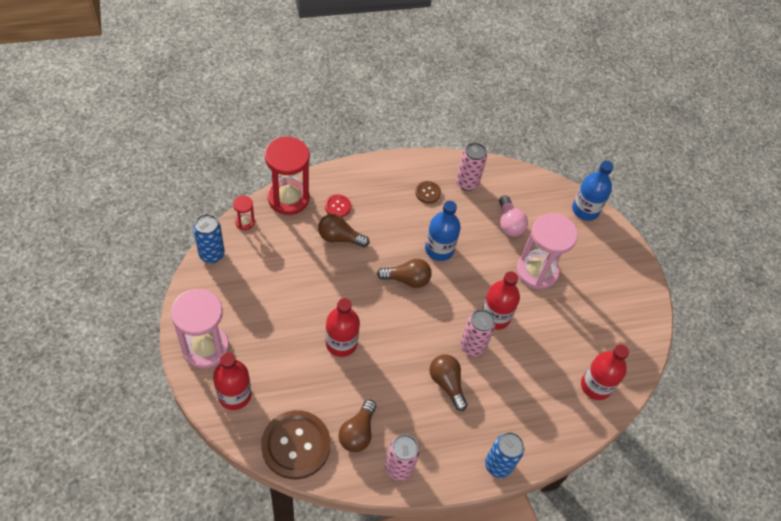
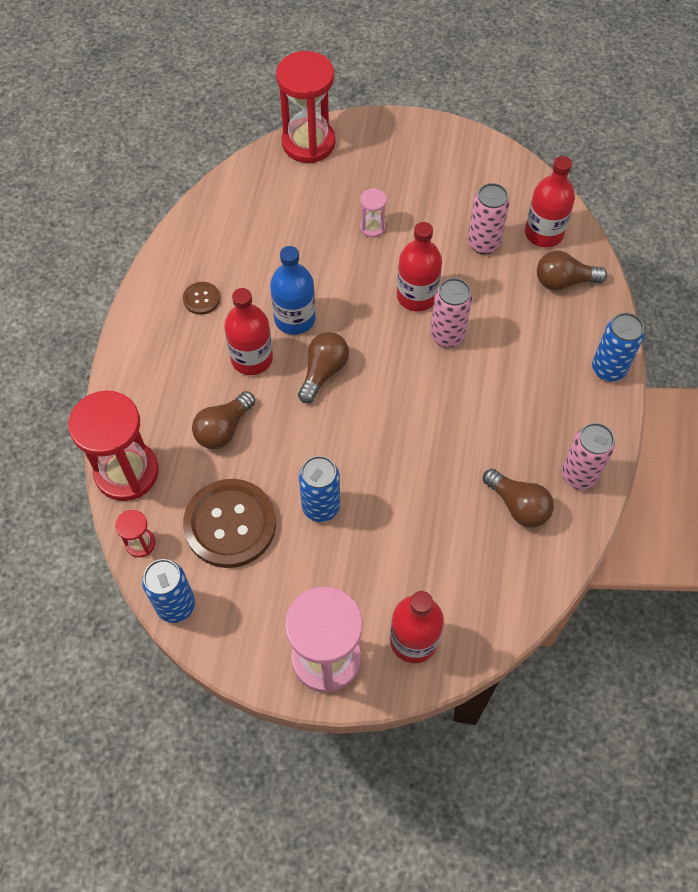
camera: 60 degrees left, 5 degrees up
brown button [261,410,331,479] -> brown button moved to [183,479,276,568]
red button [325,194,351,217] -> none
red bottle [325,298,360,357] -> red bottle moved to [224,288,273,375]
brown light bulb [429,354,468,411] -> brown light bulb moved to [537,251,607,291]
pink can [456,142,487,191] -> pink can moved to [468,183,510,254]
pink light bulb [499,195,528,237] -> none
pink hourglass [516,213,578,290] -> pink hourglass [360,188,387,238], size x0.45
blue bottle [572,161,613,221] -> red hourglass [276,51,336,163]
none -> blue can [299,456,340,522]

